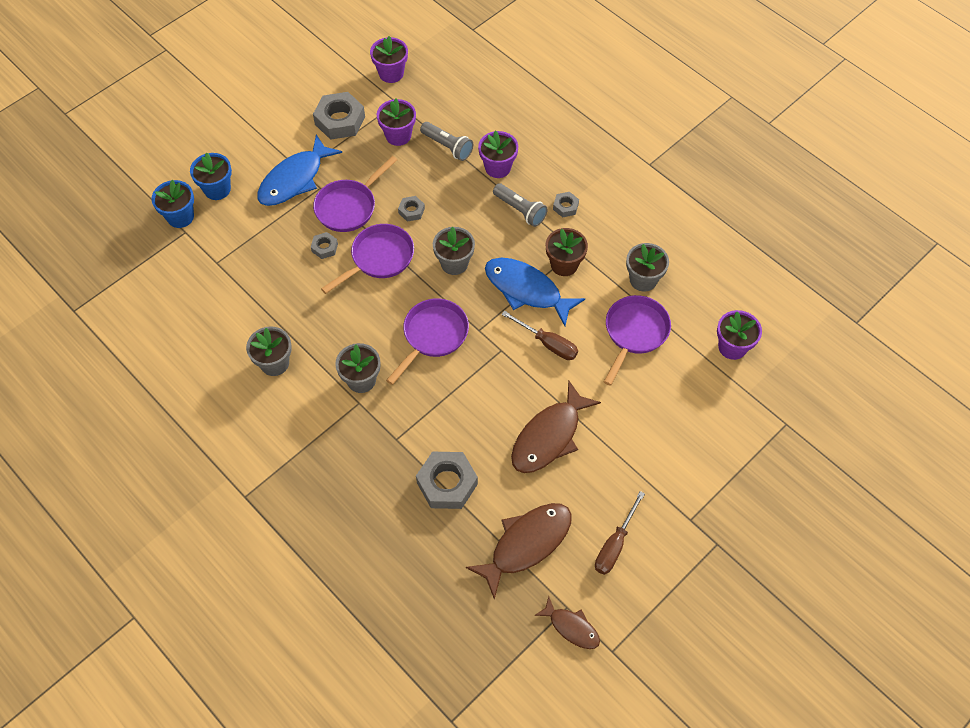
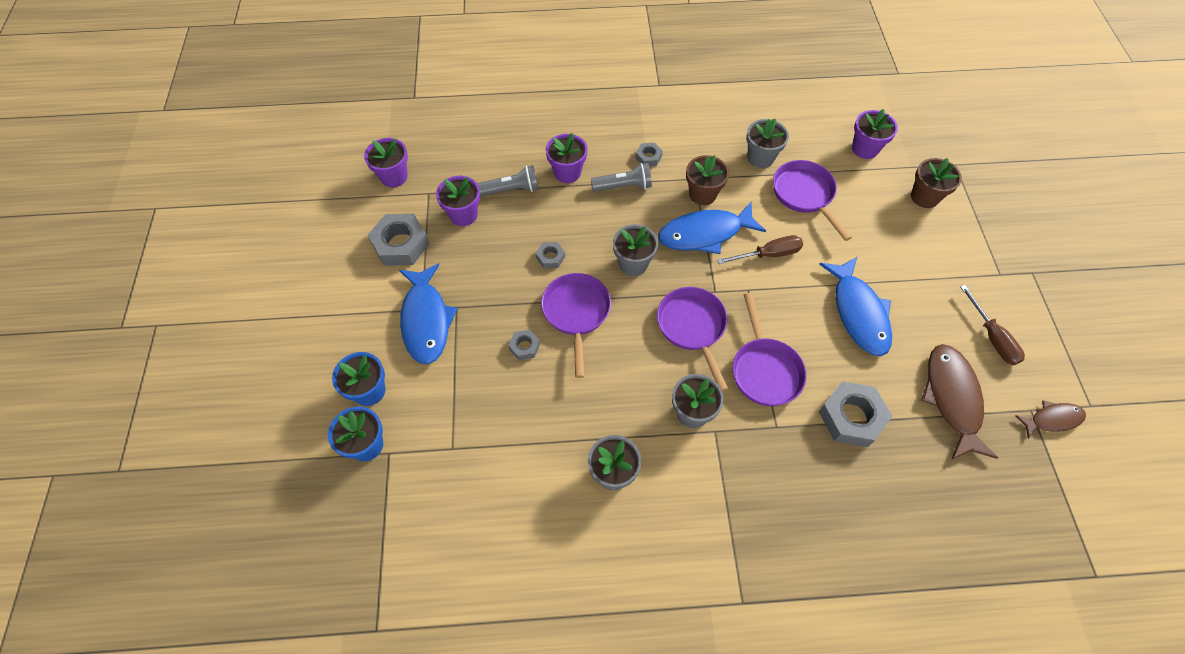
camera: 50 degrees left, 0 degrees up
purple pan [313,156,397,232] -> purple pan moved to [733,293,807,406]
brown fish [511,381,601,473] -> blue fish [819,257,892,356]
none -> brown flower pot [911,158,962,208]

